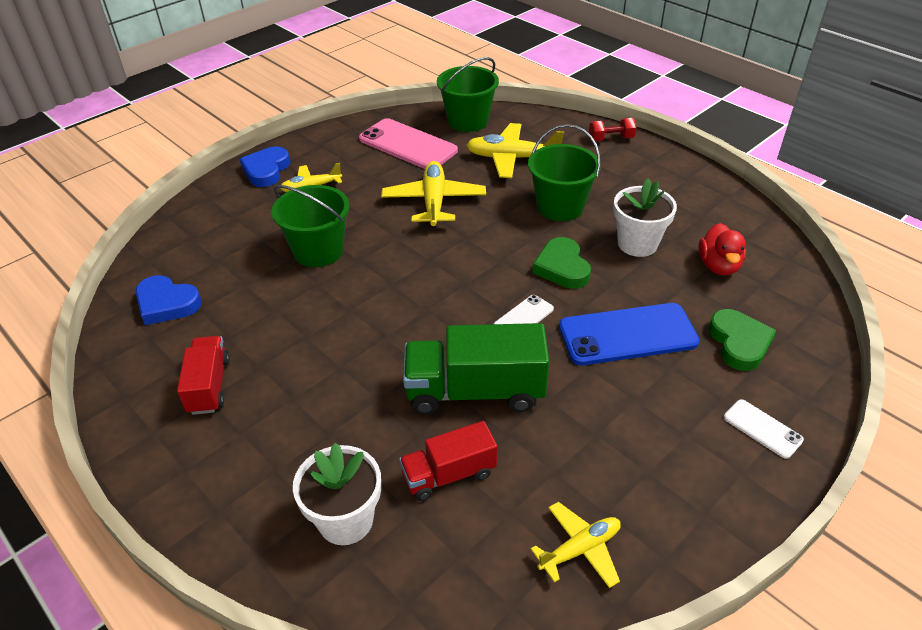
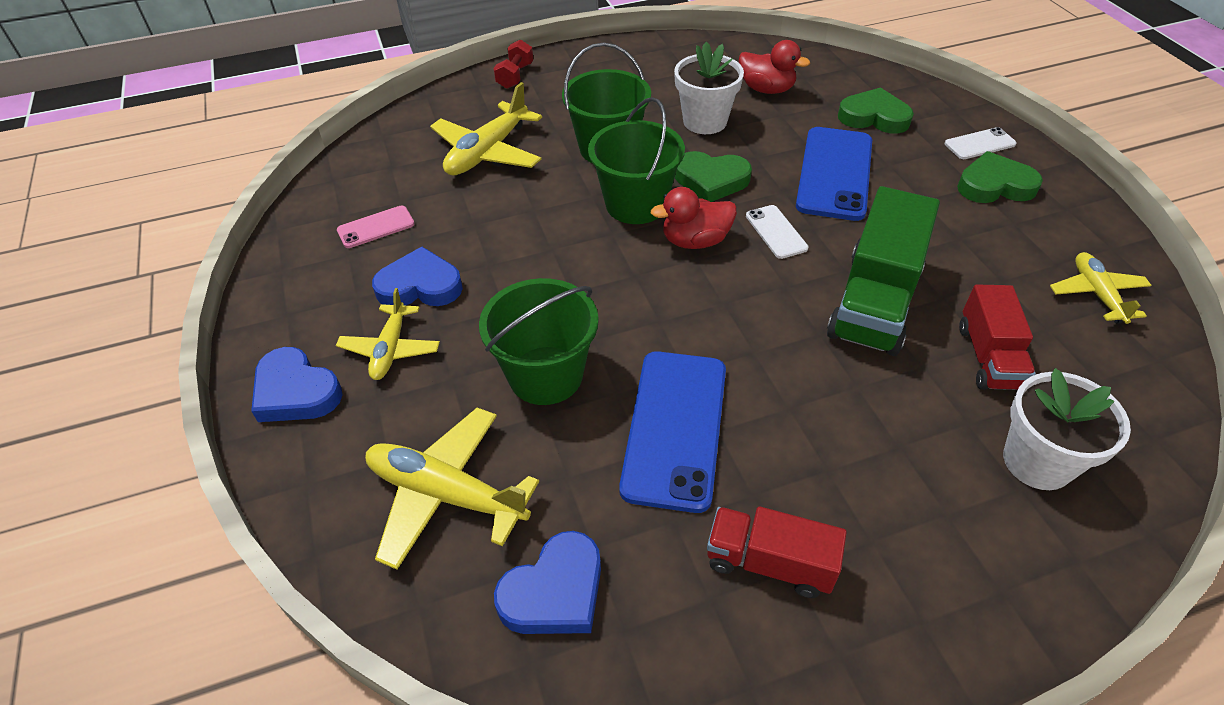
camera: 65 degrees left, 5 degrees up
pink phone [359,118,458,169] -> pink phone [337,206,414,248], size x0.50
yellow plane [381,161,486,228] -> yellow plane moved to [365,408,539,570]
green bucket [437,57,499,132] -> green bucket moved to [588,97,685,224]
none -> blue heart [372,247,463,306]
none -> blue phone [619,351,726,513]
none -> red duck [651,187,737,249]
none -> green heart [957,151,1043,203]

